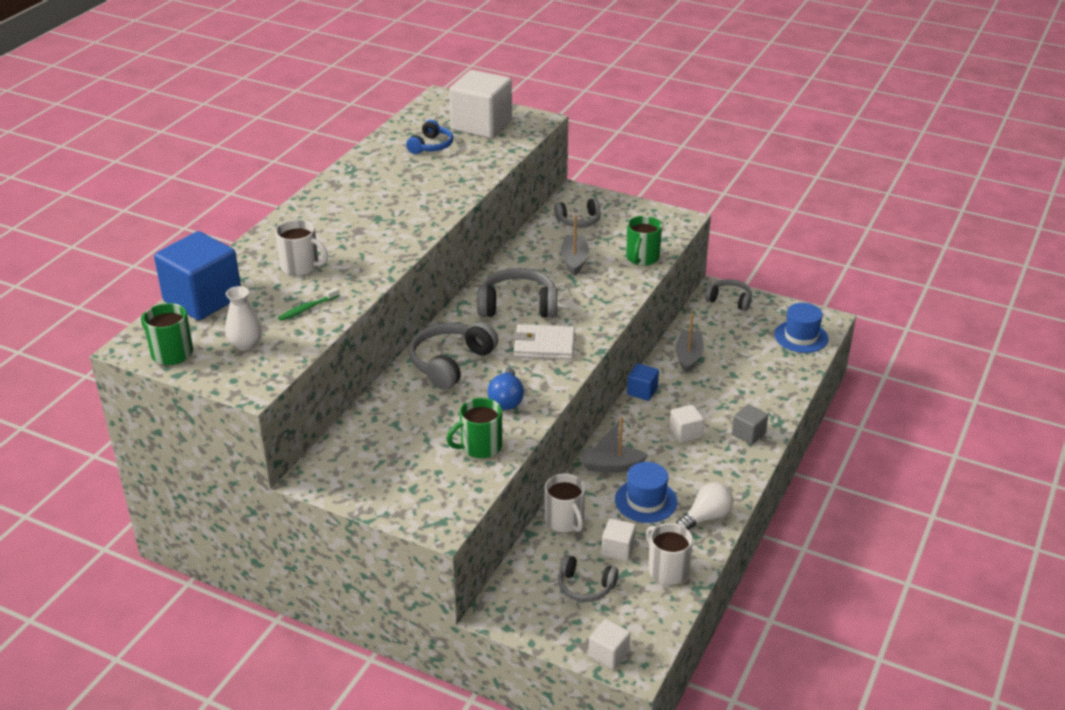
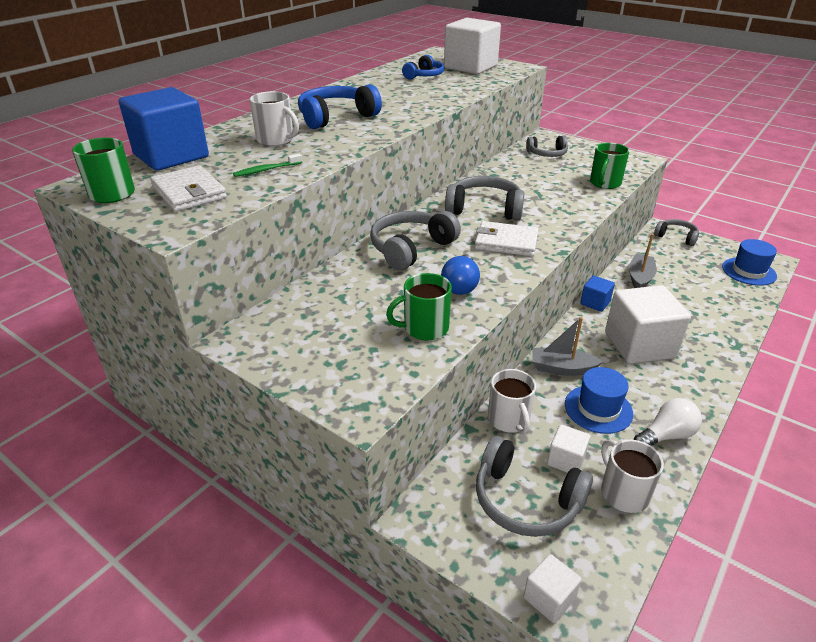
camera: 10 degrees right, 0 degrees up
white vase [225,286,262,350] -> white wallet [150,165,227,212]
grey headphones [558,555,619,602] -> grey headphones [476,436,593,537], size x1.62
grey boat [561,215,589,276] -> none
white cube [669,404,704,443] -> white cube [605,285,691,364], size x2.09
grey cube [732,404,768,445] -> none
none -> blue headphones [298,84,382,129]

